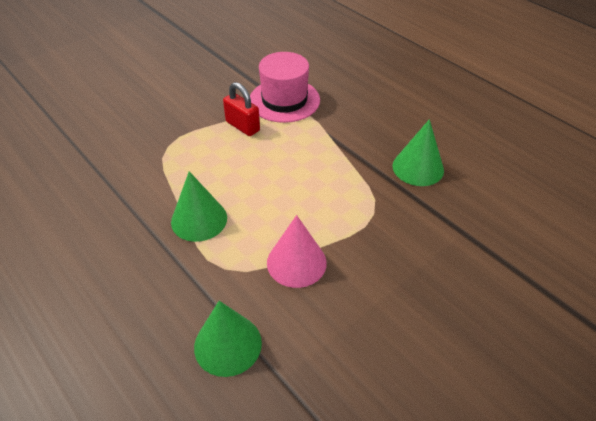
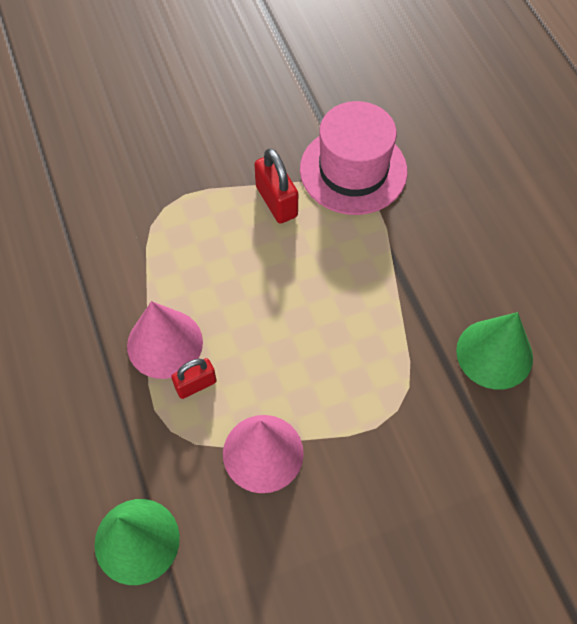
camera: 20 degrees right, 15 degrees up
green cone [171,171,227,242] -> pink cone [127,301,203,379]
none -> red padlock [171,358,217,399]

